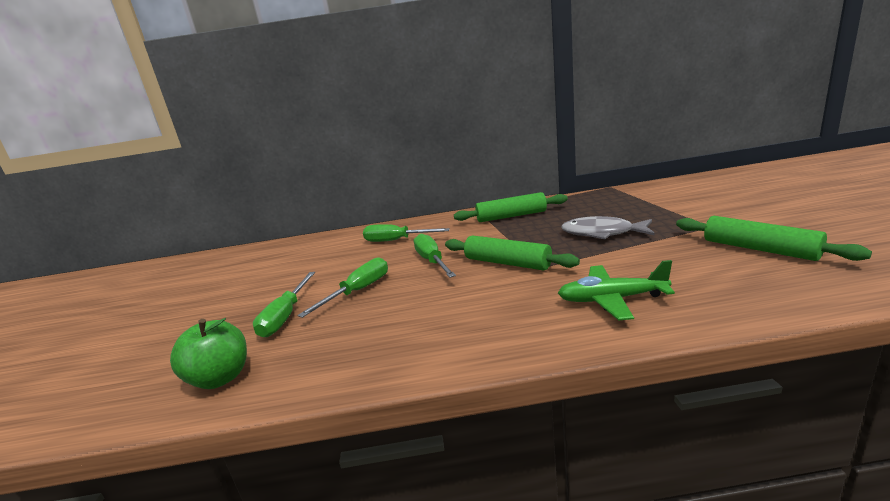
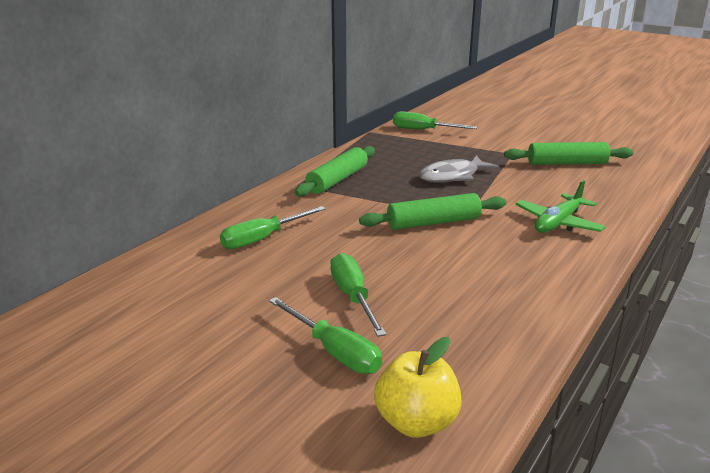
camera: 55 degrees left, 5 degrees up
green apple [170,318,247,389] -> yellow apple [374,337,462,438]
green screwdriver [414,234,456,278] -> green screwdriver moved to [393,111,478,130]

